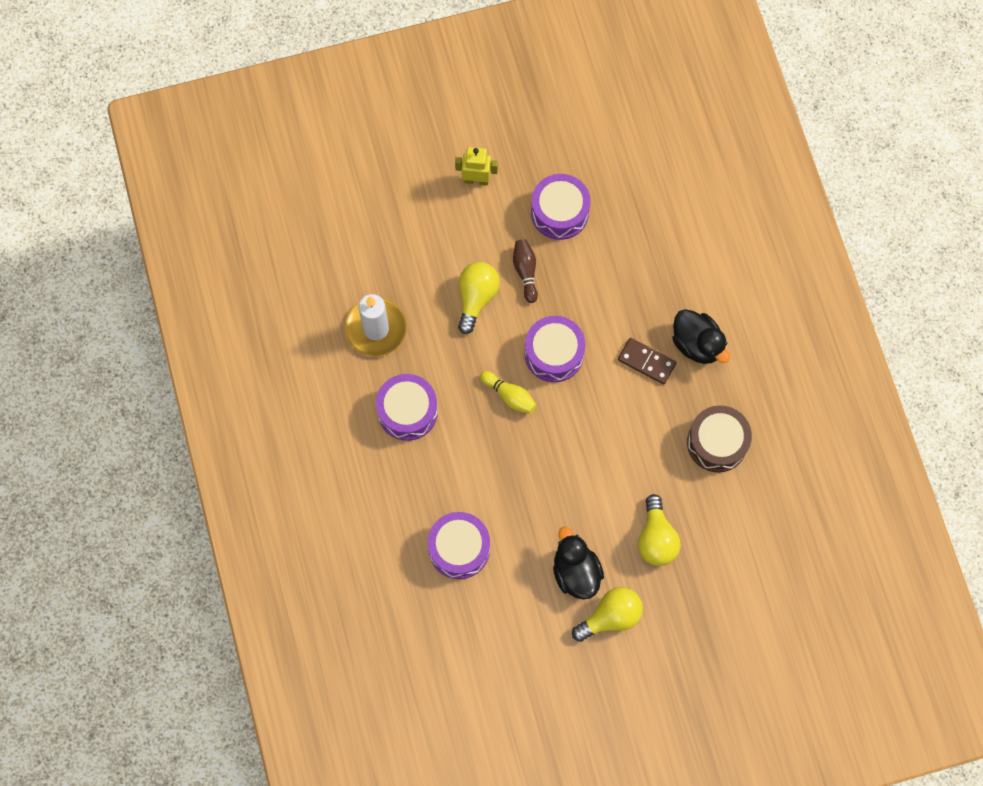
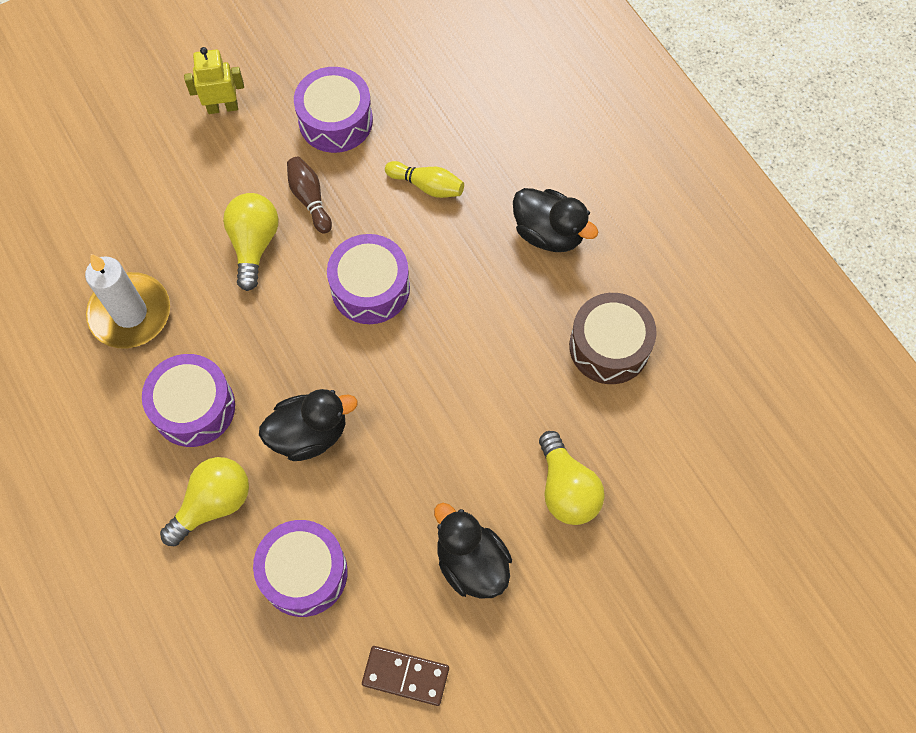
camera: 15 degrees left, 5 degrees down
yellow bowling pin [480,371,537,414] -> yellow bowling pin moved to [385,161,464,198]
yellow light bulb [572,587,643,642] -> yellow light bulb moved to [160,457,249,546]
brown domino [618,338,677,385] -> brown domino moved to [362,646,449,706]
none -> black duck [259,389,358,461]

